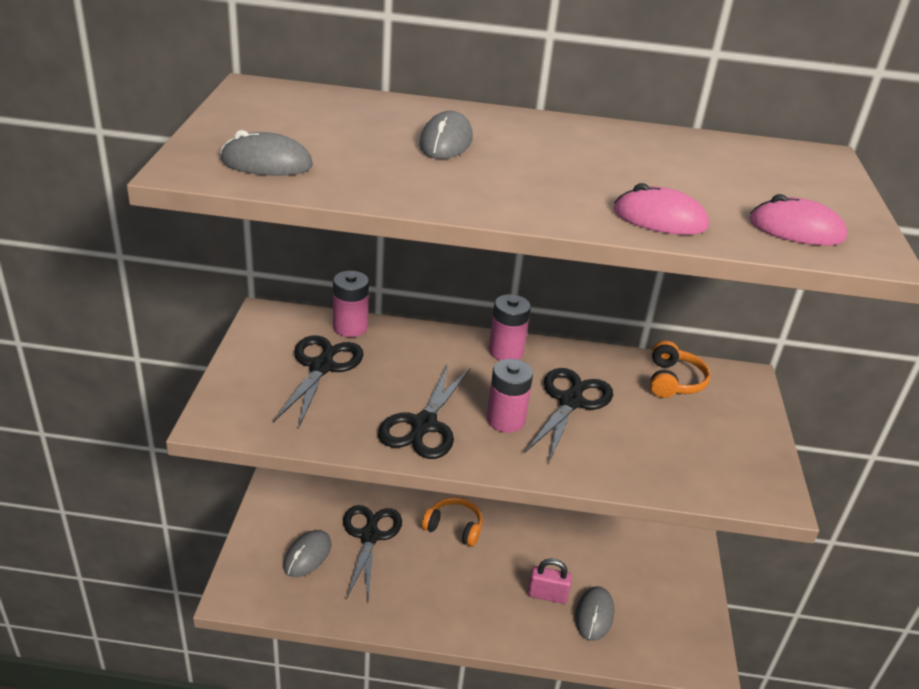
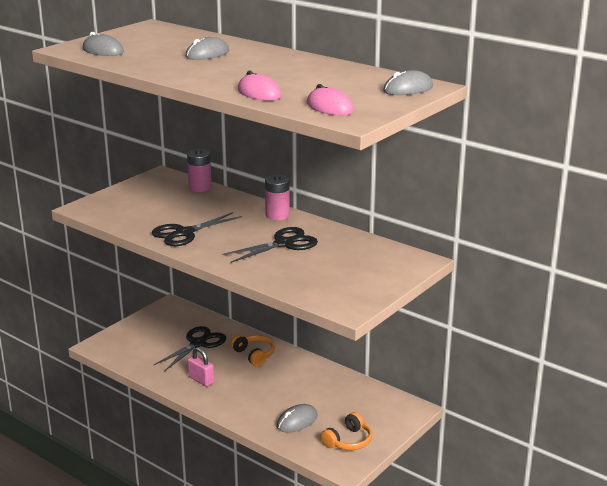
camera: 35 degrees right, 10 degrees down
black scissors [273,335,364,429] -> none
grey mouse [283,530,331,577] -> grey mouse moved to [383,70,433,95]
pink battery [487,359,533,433] -> none
pink padlock [528,558,572,604] -> pink padlock moved to [188,347,214,387]
orange headphones [650,340,711,398] -> orange headphones moved to [321,412,372,450]

